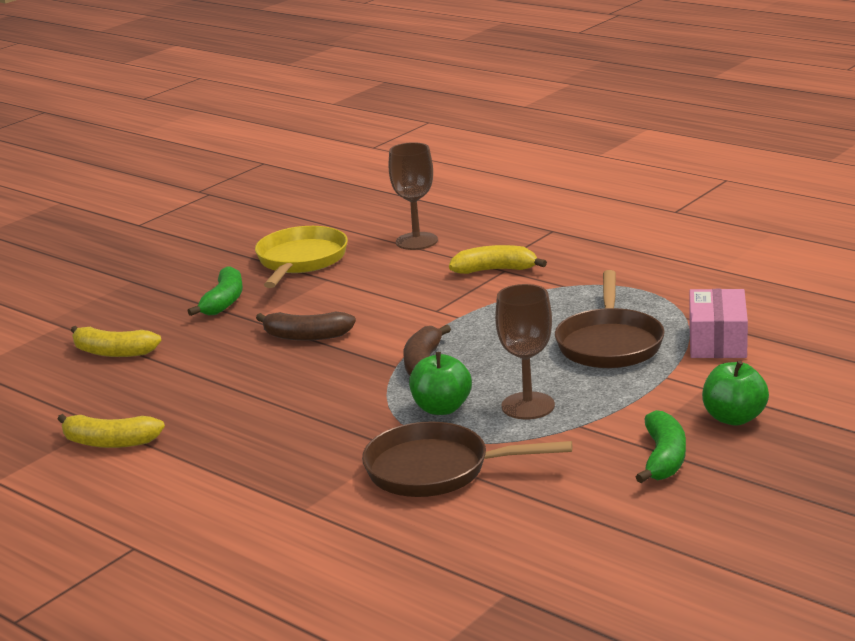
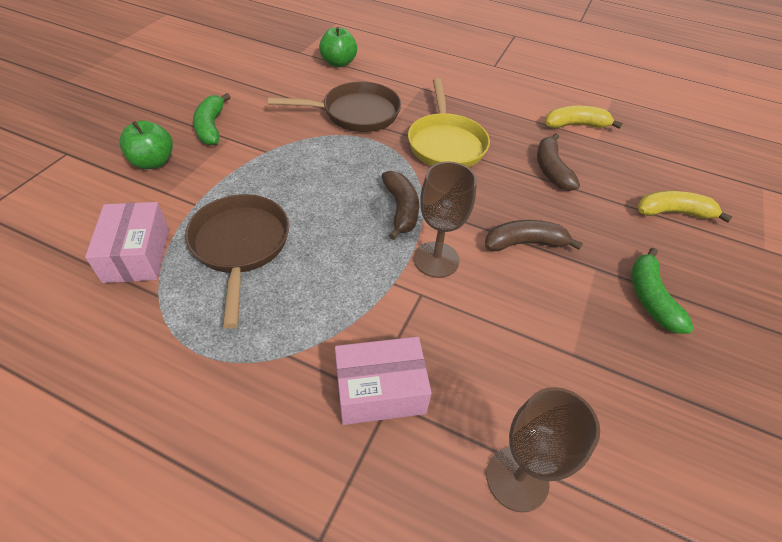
camera: 160 degrees right, 25 degrees up
yellow pan [255,226,348,288] -> yellow pan moved to [408,78,490,167]
green apple [409,352,472,415] -> green apple moved to [319,27,357,67]
yellow banana [449,245,547,274] -> pink box [335,337,432,425]
brown goblet [495,284,555,419] -> brown goblet moved to [414,161,477,278]
none -> brown banana [537,133,580,191]

